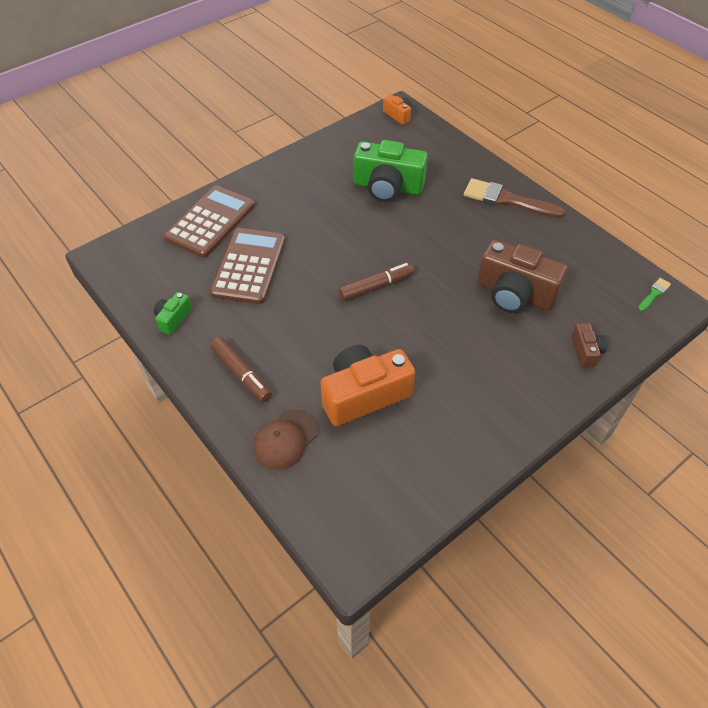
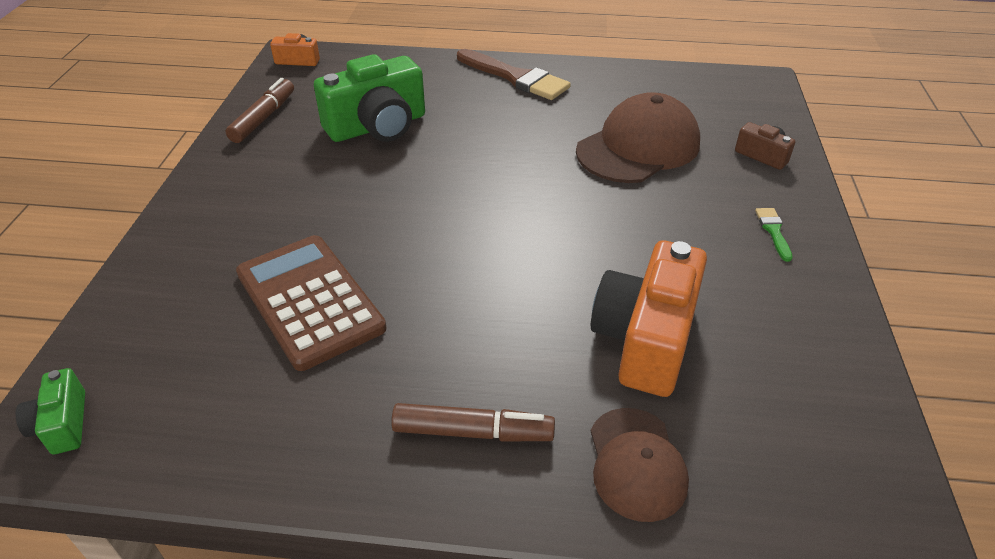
camera: 45 degrees left, 10 degrees down
green camera [154,292,192,335] -> green camera moved to [16,368,85,454]
brown calculator [164,185,255,258] -> none
brown marker [338,263,414,301] -> brown marker moved to [226,78,294,143]
brown brush [464,178,565,218] -> brown brush turned 120 degrees counterclockwise [457,49,571,100]
brown camera [477,240,567,313] -> brown cap [576,92,700,183]
green brush [638,278,671,311] -> green brush moved to [755,208,793,262]

